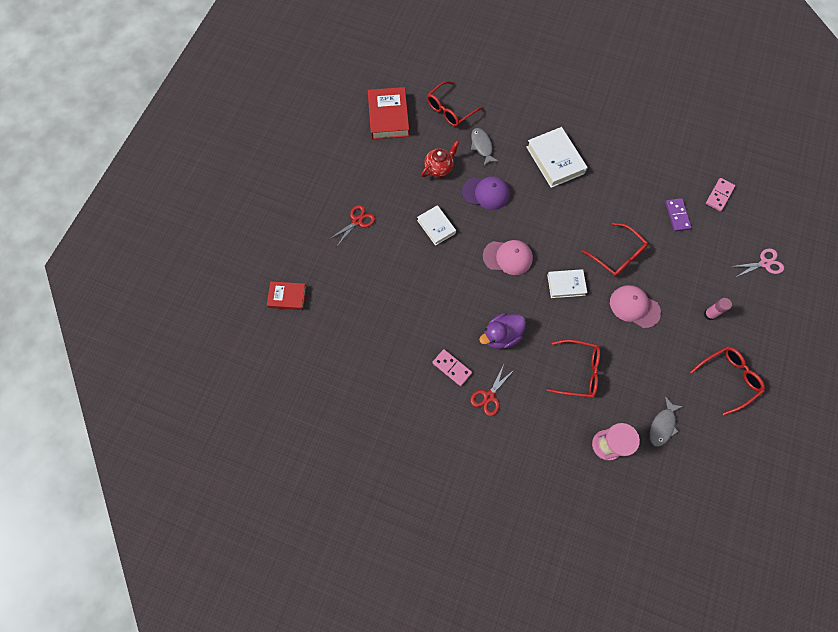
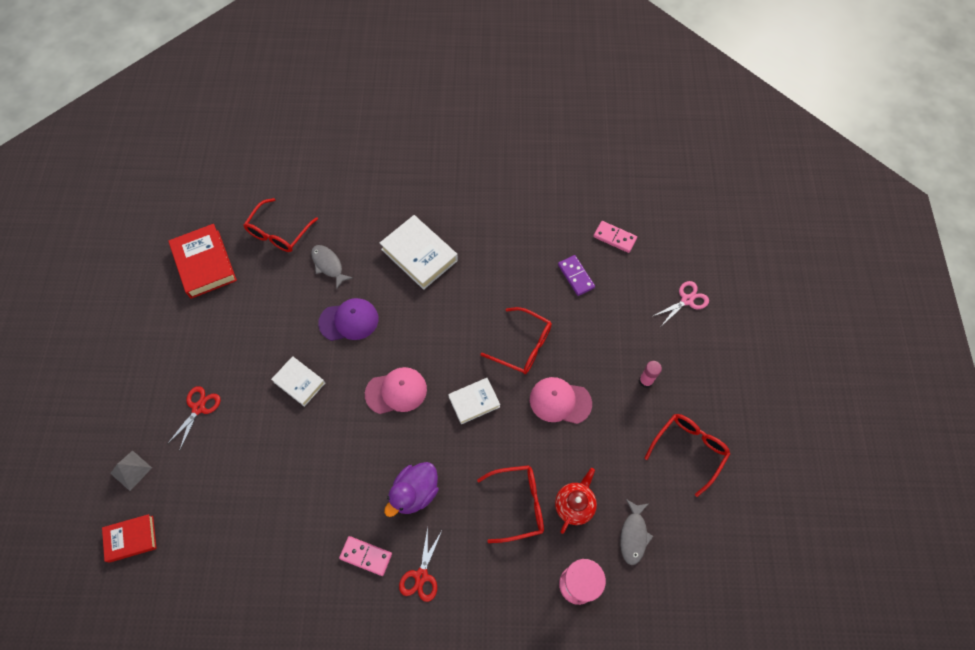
camera: 20 degrees left, 5 degrees down
red teapot [421,141,459,177] -> red teapot moved to [555,468,597,534]
pink domino [706,178,735,211] -> pink domino turned 75 degrees counterclockwise [593,221,637,253]
none -> grey pyramid [110,450,152,491]

